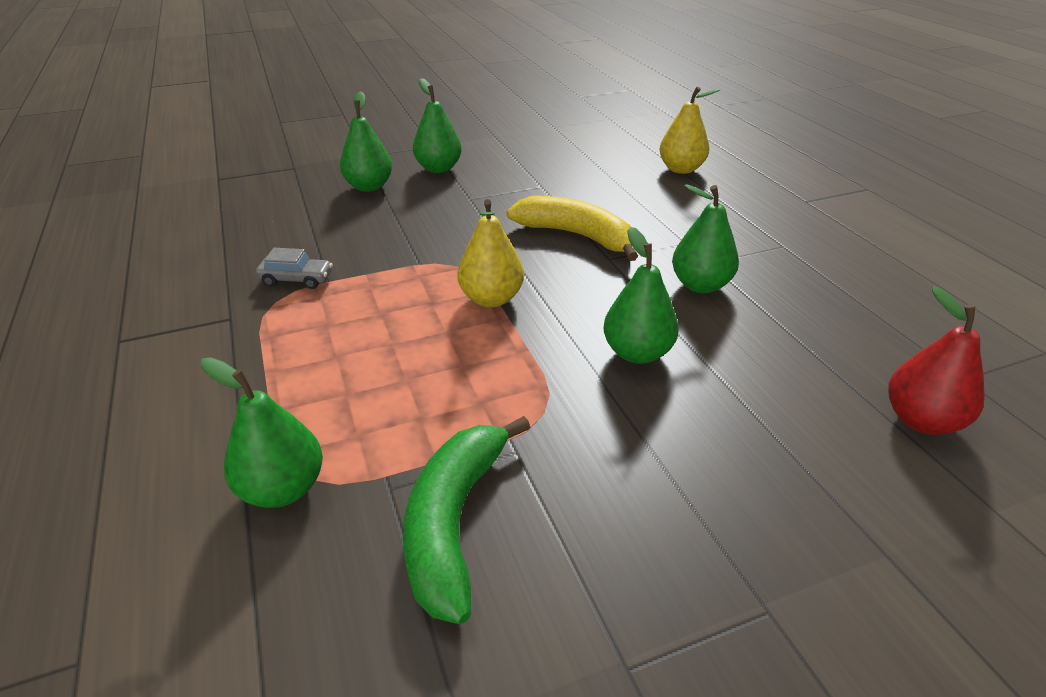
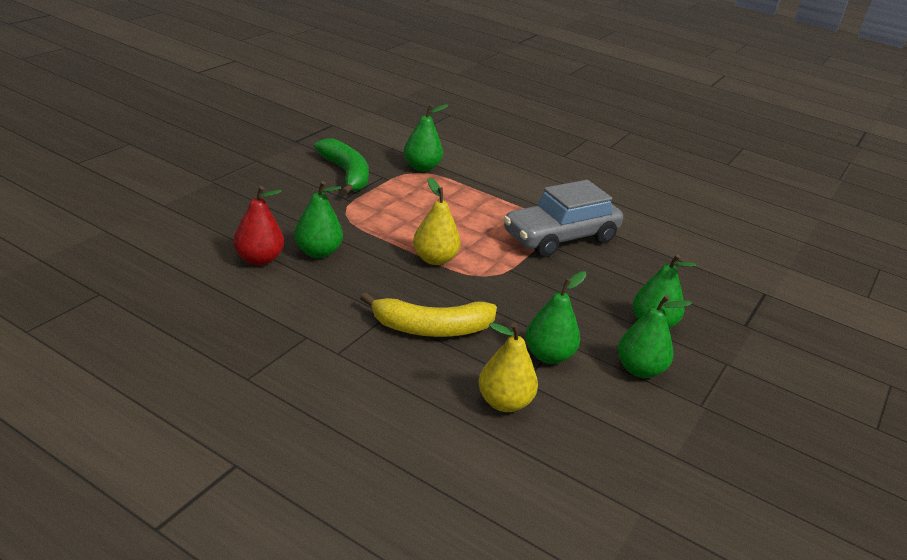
camera: 140 degrees right, 5 degrees down
grey car [256,248,333,289] -> grey car [503,180,623,257], size x2.43
yellow pear [659,87,721,174] -> yellow pear moved to [478,323,538,412]
green pear [672,184,739,293] -> green pear moved to [525,271,587,364]
red pear [888,286,985,435] -> red pear moved to [234,186,284,266]

